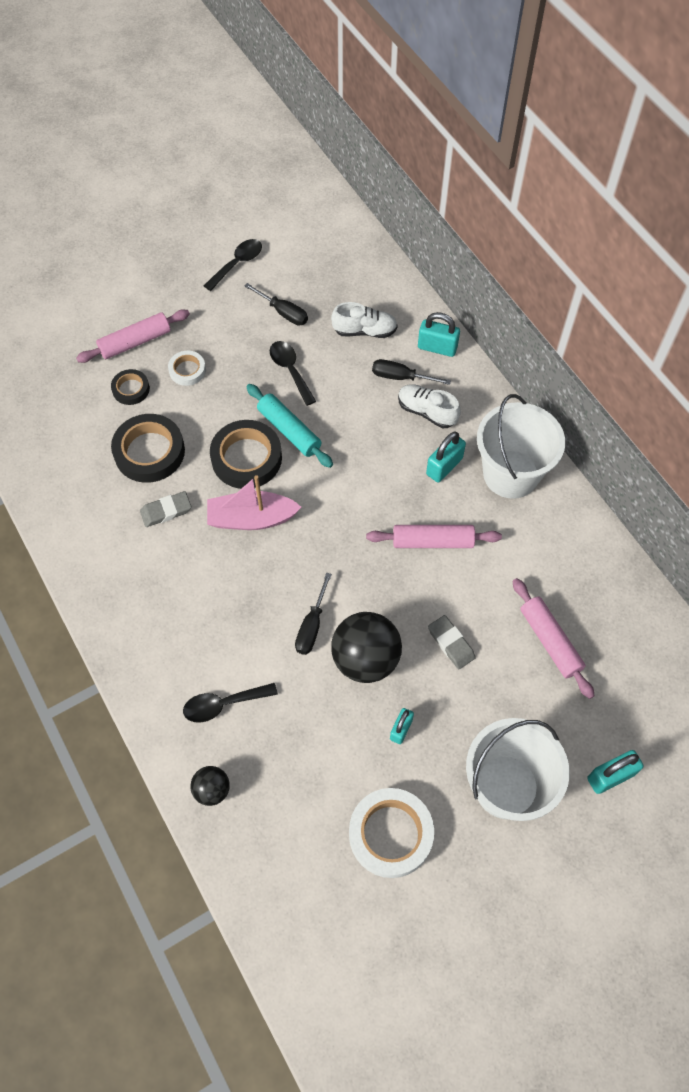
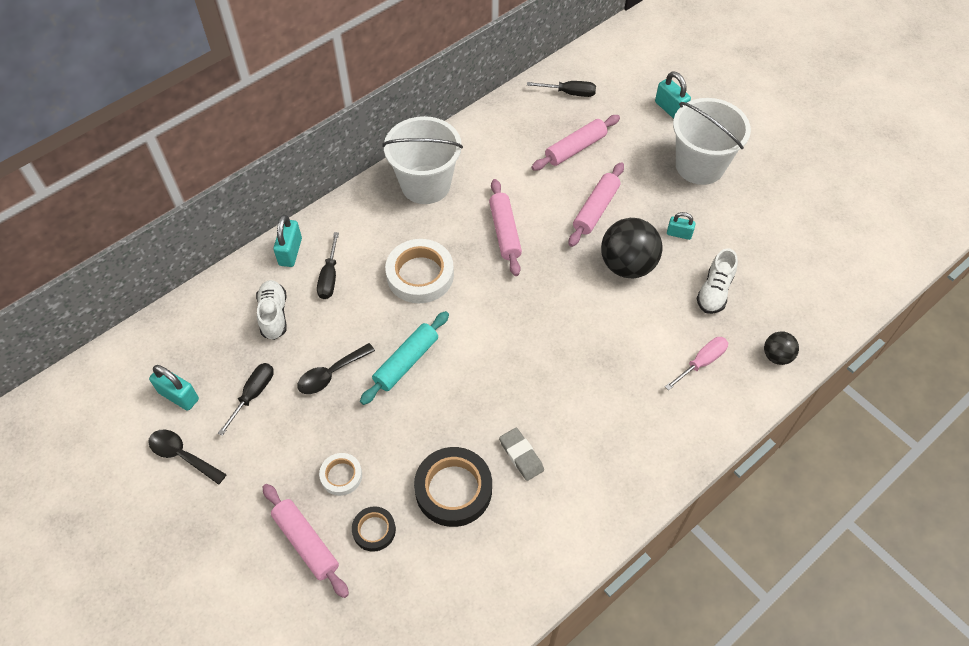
camera: 100 degrees left, 5 degrees down
black spoon [183,683,278,723] -> pink screwdriver [665,337,728,390]
pink boat [207,475,301,530] -> none
black tape [210,420,282,489] -> none
black screwdriver [295,573,332,655] -> black screwdriver moved to [527,81,596,97]
white tape [349,788,434,878] -> white tape moved to [385,239,454,303]
white shoe [398,384,461,428] -> white shoe moved to [696,248,738,314]
turquoise padlock [426,432,466,482] -> turquoise padlock moved to [149,365,199,411]
grey eraser [428,615,476,669] -> pink rolling pin [569,162,624,247]

